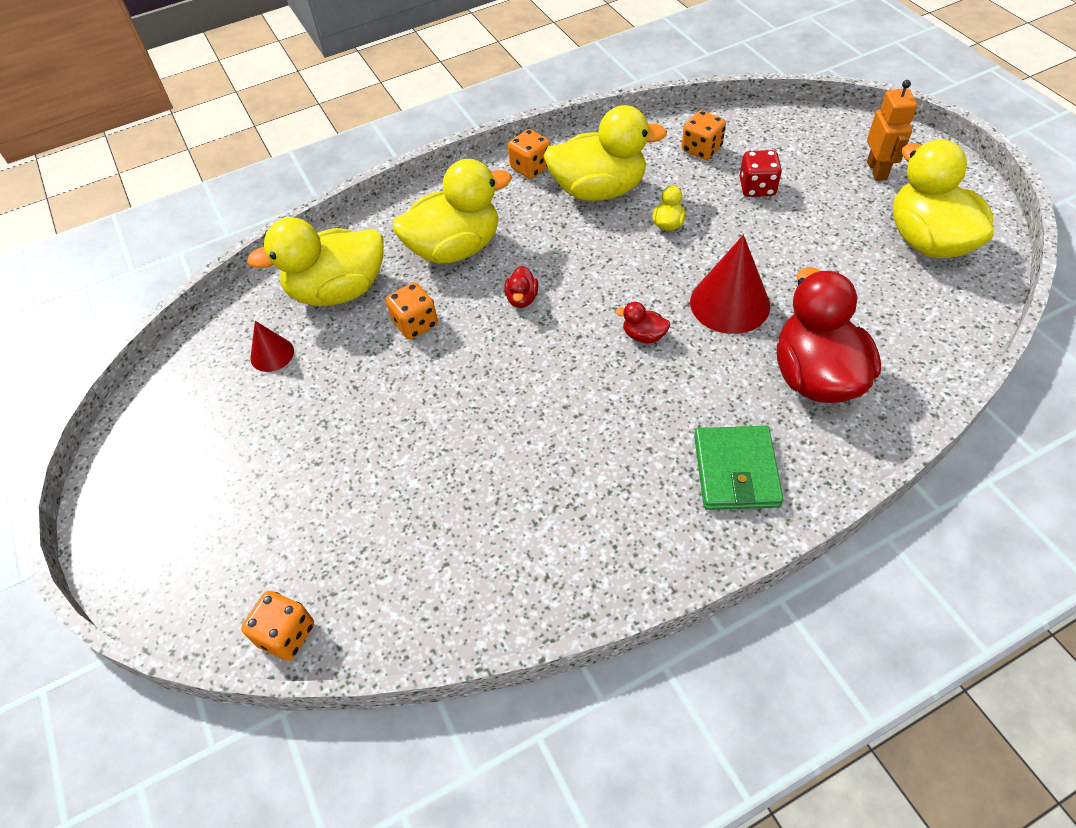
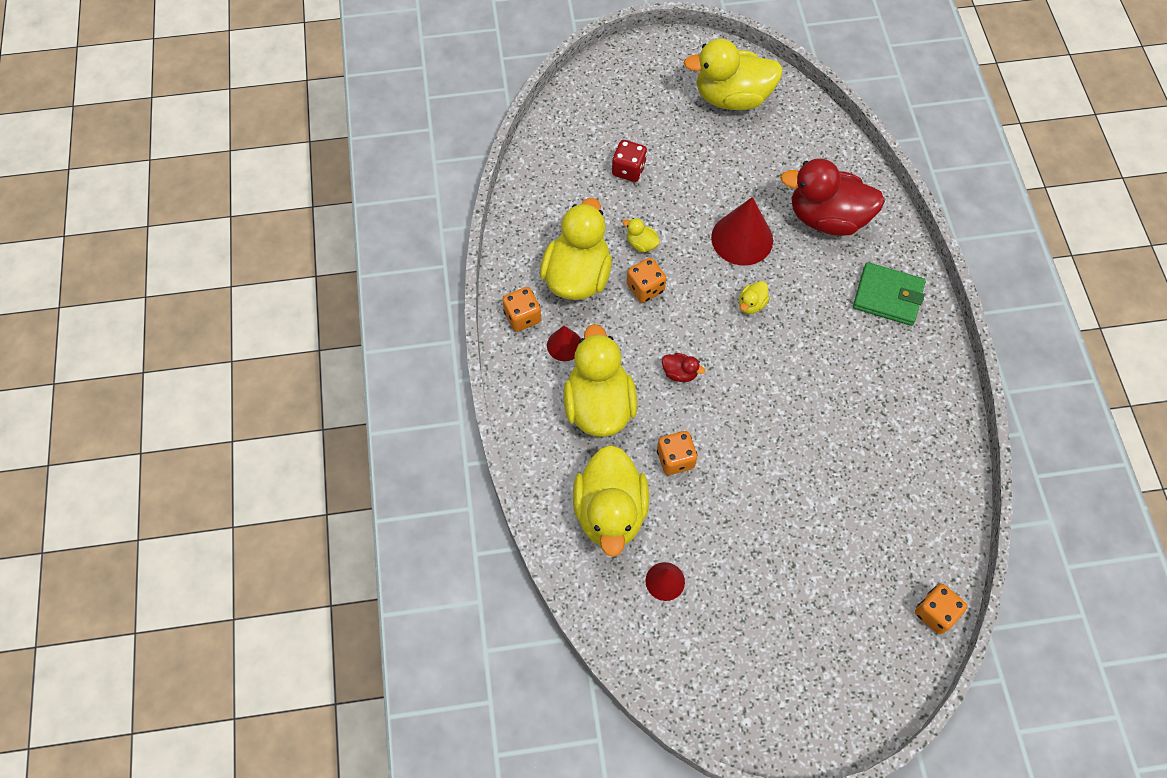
camera: 75 degrees left, 10 degrees up
red duck [615,302,670,343] -> yellow duck [739,281,770,314]
orange dice [682,110,726,160] -> orange dice moved to [627,258,666,303]
orange robot [867,80,917,181] -> none
none -> red cone [547,326,581,361]

